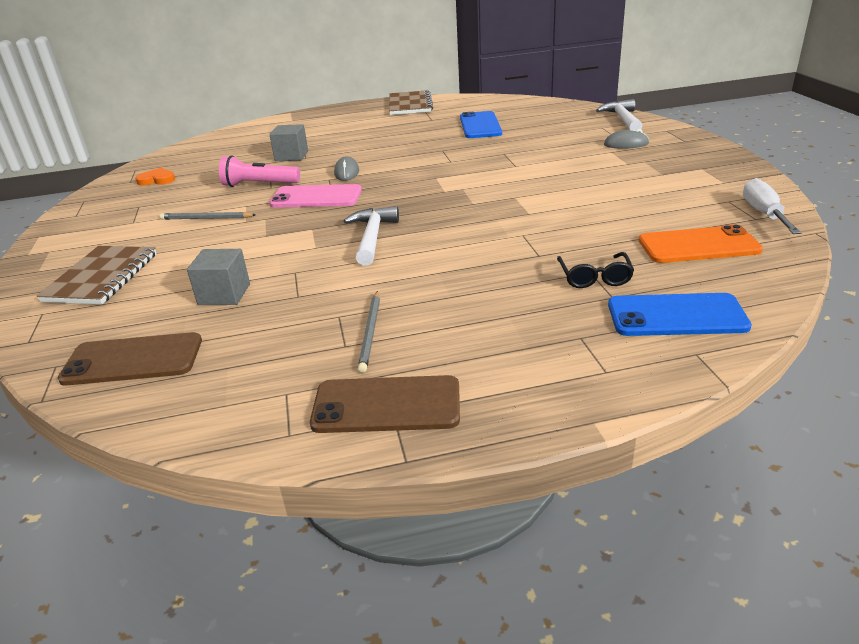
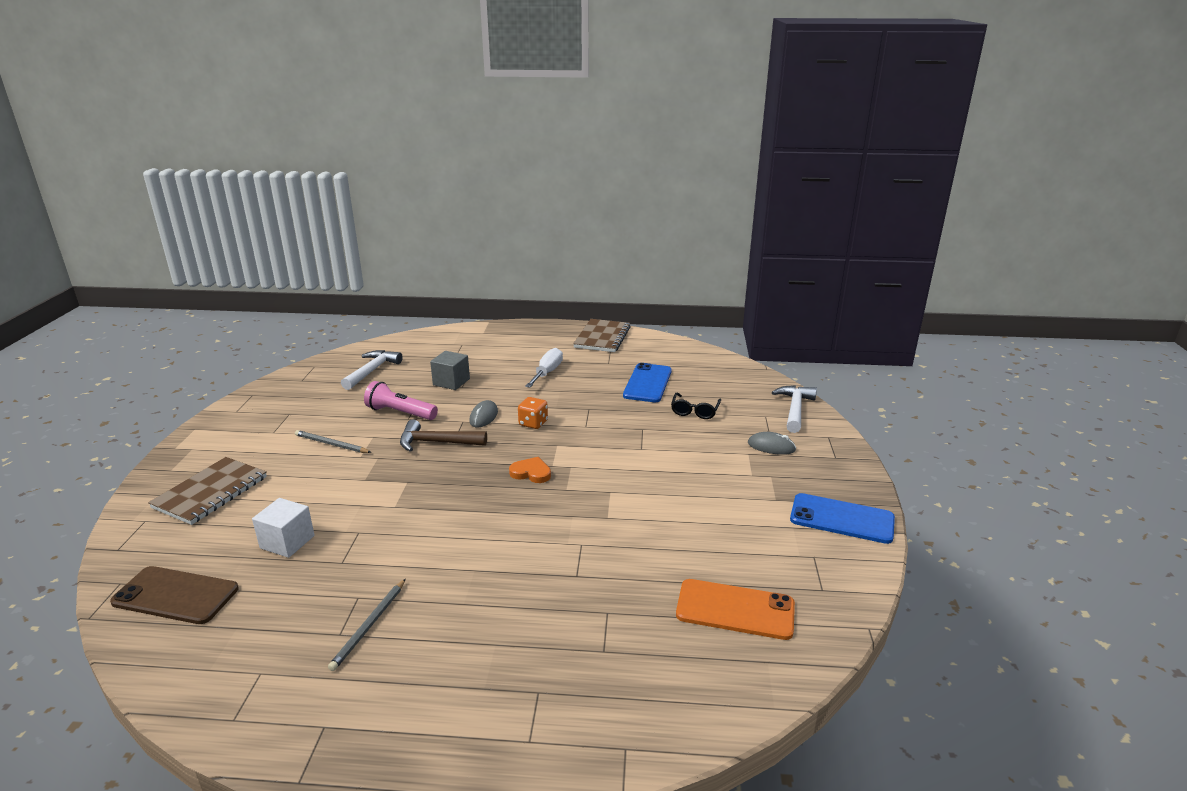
camera: 15 degrees right, 5 degrees down
orange heart [135,168,175,186] -> orange heart moved to [509,457,551,483]
grey cube [187,249,250,305] -> white cube [252,498,315,558]
pink phone [269,184,362,208] -> brown hammer [400,419,487,452]
brown phone [310,375,460,433] -> none
white hammer [344,206,399,266] -> white hammer moved to [341,350,403,390]
black glasses [557,252,634,288] -> black glasses moved to [671,393,721,419]
blue phone [608,293,752,336] -> blue phone moved to [790,493,895,544]
white screwdriver [743,178,801,234] -> white screwdriver moved to [525,348,563,387]
none -> orange dice [518,397,548,429]

